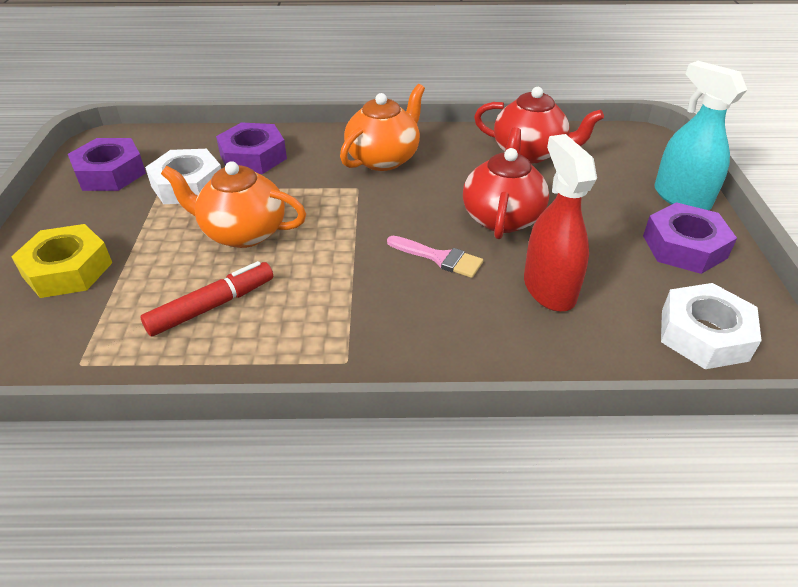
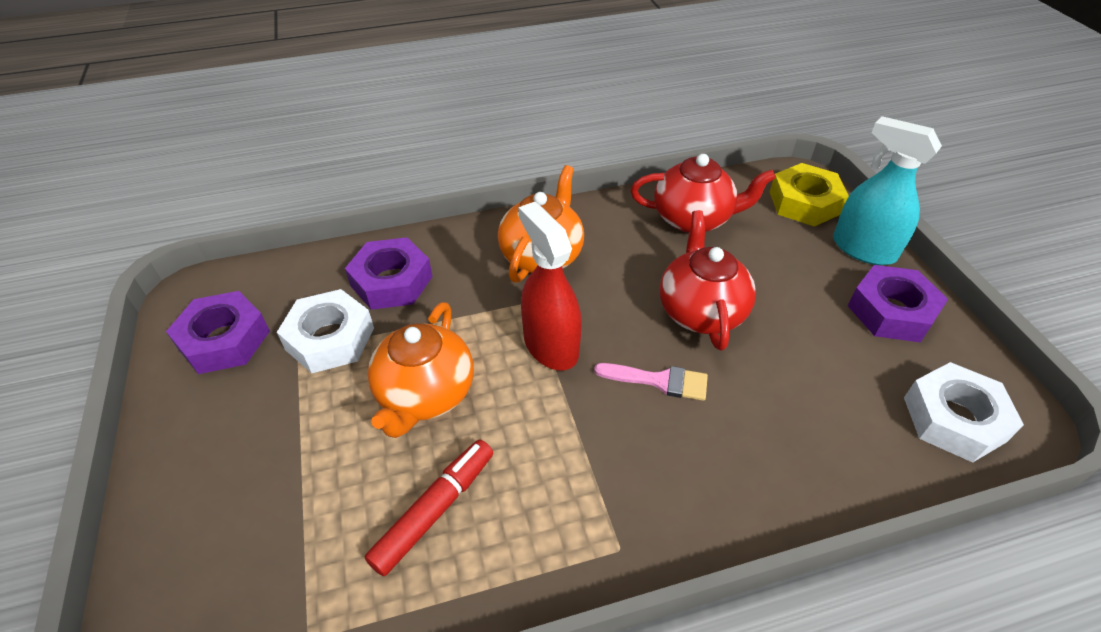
camera: 15 degrees left, 5 degrees up
yellow nut [11,224,112,298] -> yellow nut moved to [770,163,849,227]
orange teapot [161,161,306,248] -> orange teapot turned 75 degrees counterclockwise [368,302,474,438]
red spray bottle [524,134,597,312] -> red spray bottle moved to [518,202,582,370]

